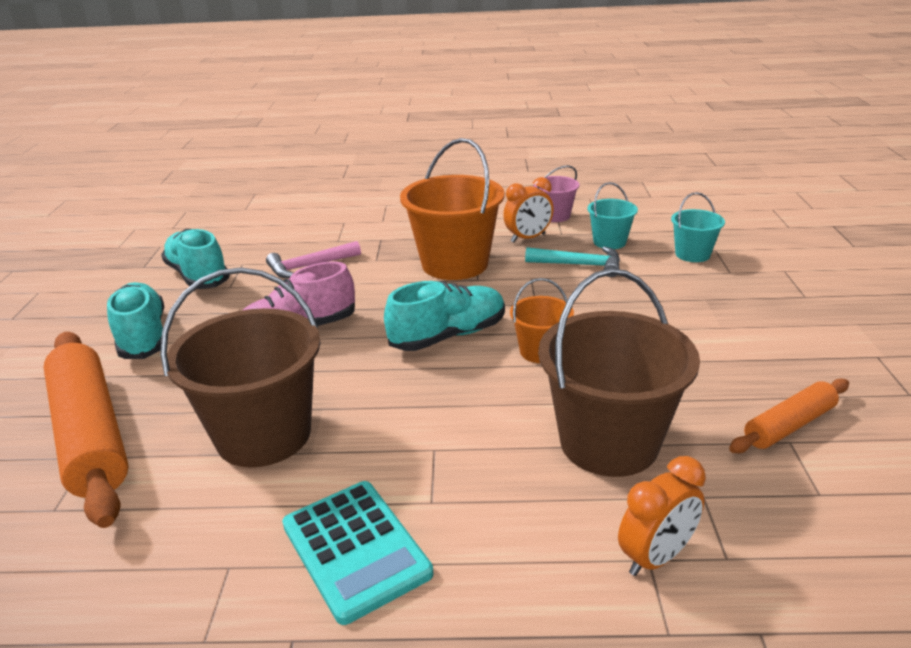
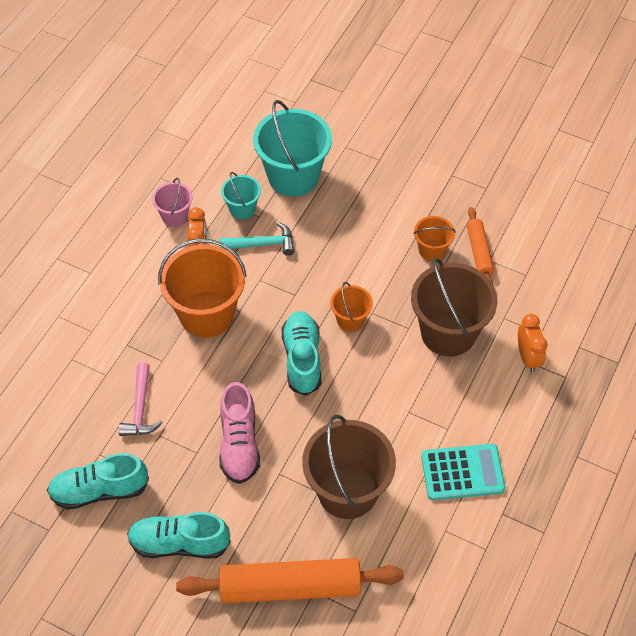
camera: 65 degrees left, 25 degrees up
turquoise hammer [525,246,620,277] -> turquoise hammer turned 45 degrees clockwise [219,222,295,256]
turquoise bucket [671,192,725,262] -> turquoise bucket [253,100,332,197], size x1.98
none -> orange bucket [413,216,456,261]

